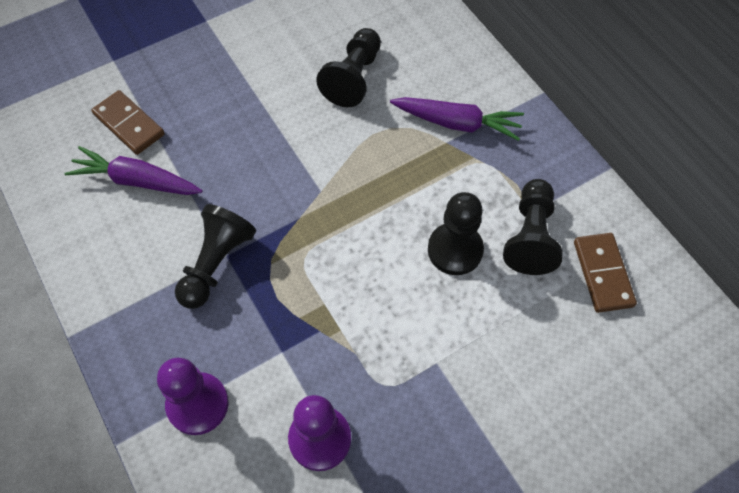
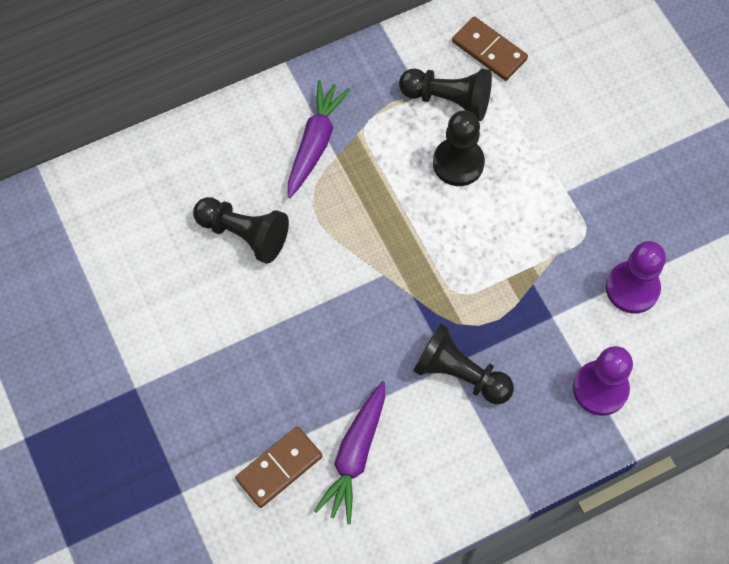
camera: 85 degrees left, 5 degrees up
brown domino [574,233,637,313] -> brown domino turned 45 degrees clockwise [452,16,528,81]

